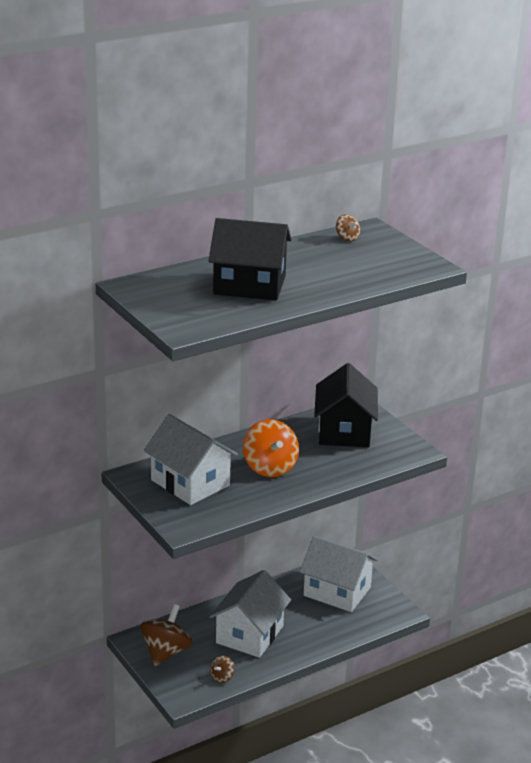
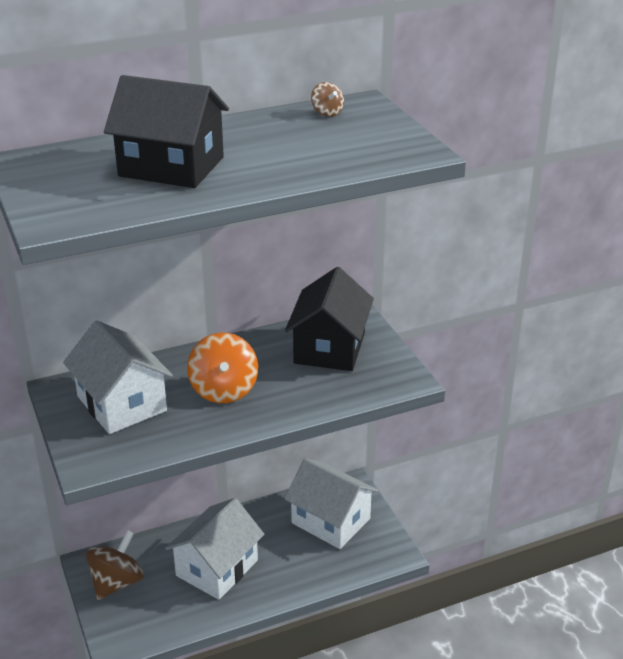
camera: 10 degrees right, 5 degrees up
brown spinning top [210,655,235,683] -> none

